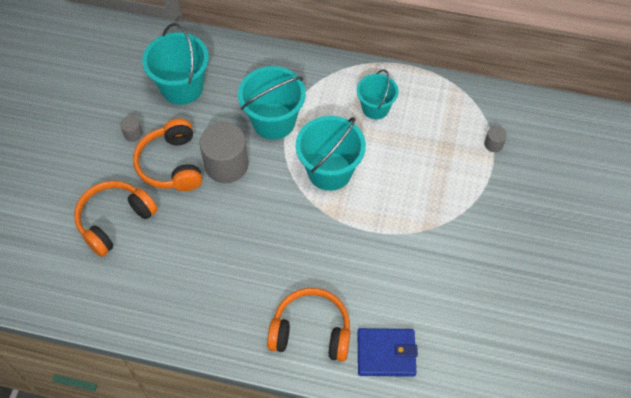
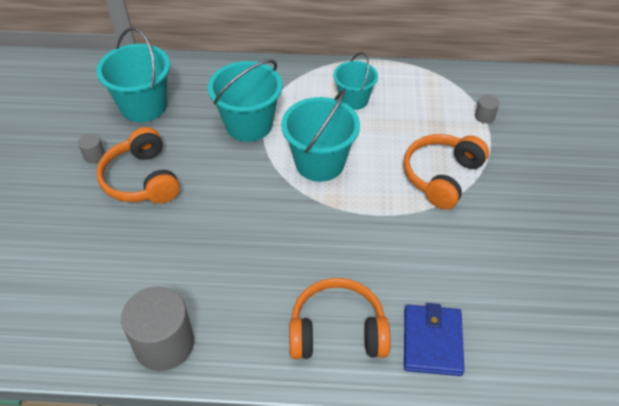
camera: 10 degrees left, 10 degrees down
orange headphones [74,181,158,257] -> orange headphones moved to [403,134,489,209]
grey cylinder [200,122,248,183] -> grey cylinder moved to [121,287,194,371]
blue wallet [358,328,418,377] -> blue wallet turned 75 degrees counterclockwise [404,303,464,376]

